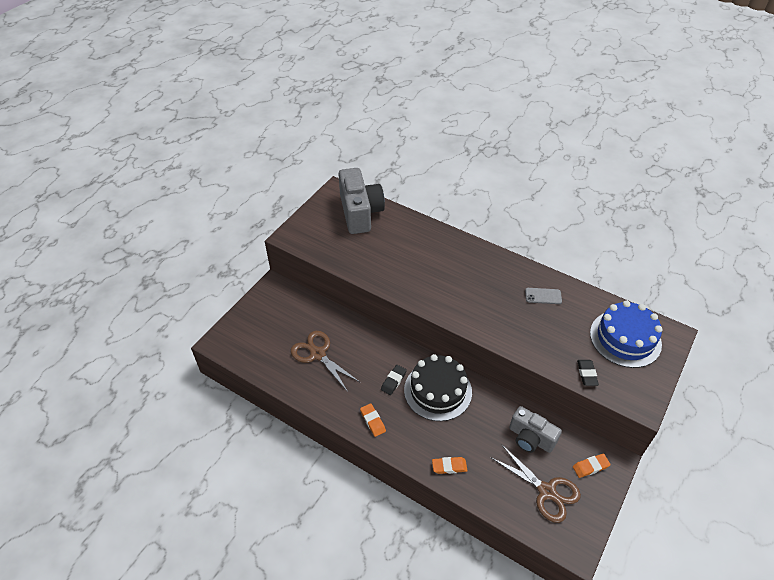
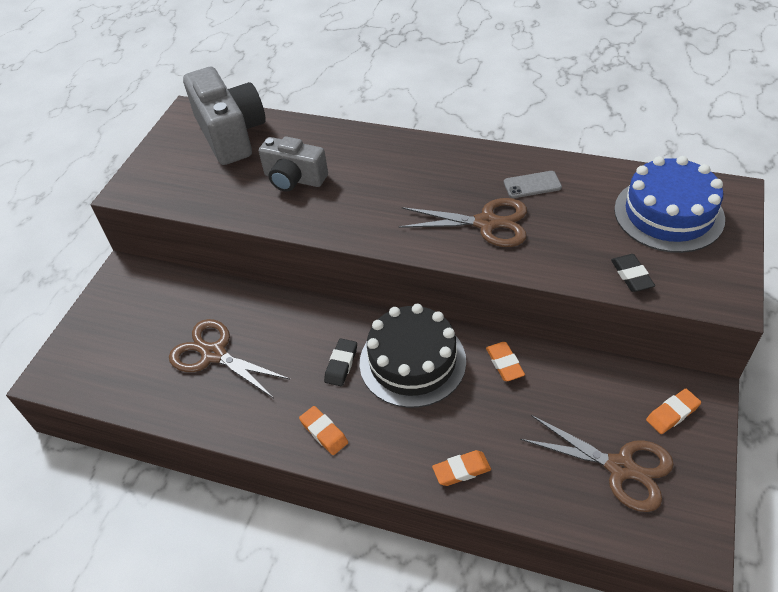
camera: 10 degrees left, 0 degrees up
grey camera [509,406,562,453] -> grey camera moved to [259,136,328,192]
none -> brown scissors [399,198,527,247]
none -> orange eraser [486,342,525,381]

